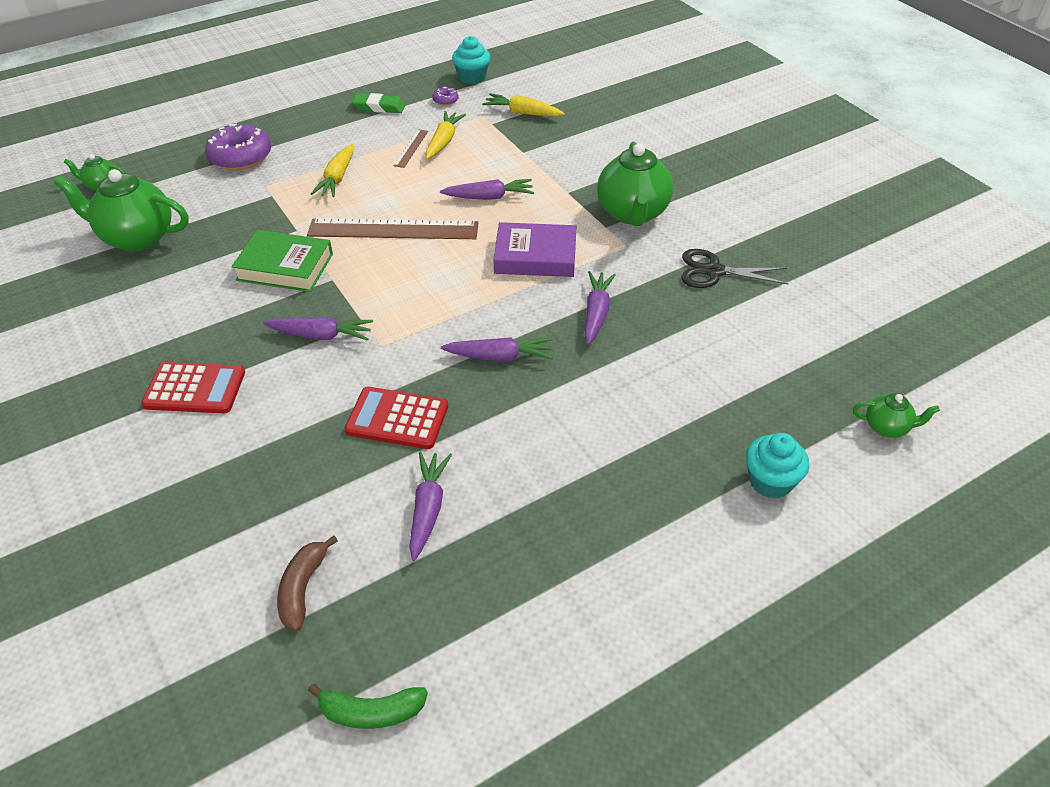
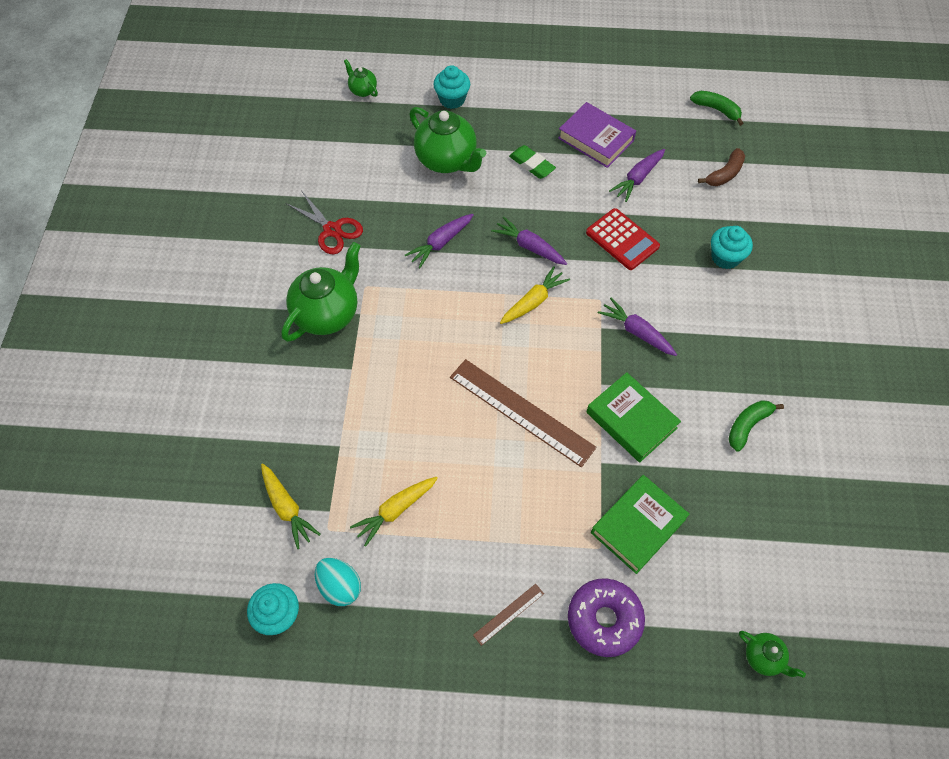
camera: 145 degrees left, 15 degrees up
green teapot [54,169,189,251] -> green teapot moved to [409,107,486,173]
red calculator [141,362,245,413] -> none
yellow carrot [311,144,354,197] -> yellow carrot moved to [500,266,570,324]
green eraser [351,93,405,113] -> green eraser moved to [509,145,556,179]
brown ruler [394,129,428,168] -> brown ruler moved to [473,584,544,646]
purple donut [433,87,459,106] -> turquoise egg [315,558,361,606]
purple carrot [440,179,534,200] -> none
purple book [493,222,576,277] -> purple book moved to [558,102,636,168]
black scissors [681,249,789,288] -> red scissors [286,192,363,254]
none -> green book [591,475,690,574]
none -> turquoise cupcake [711,226,753,269]
none -> green banana [728,400,784,452]

